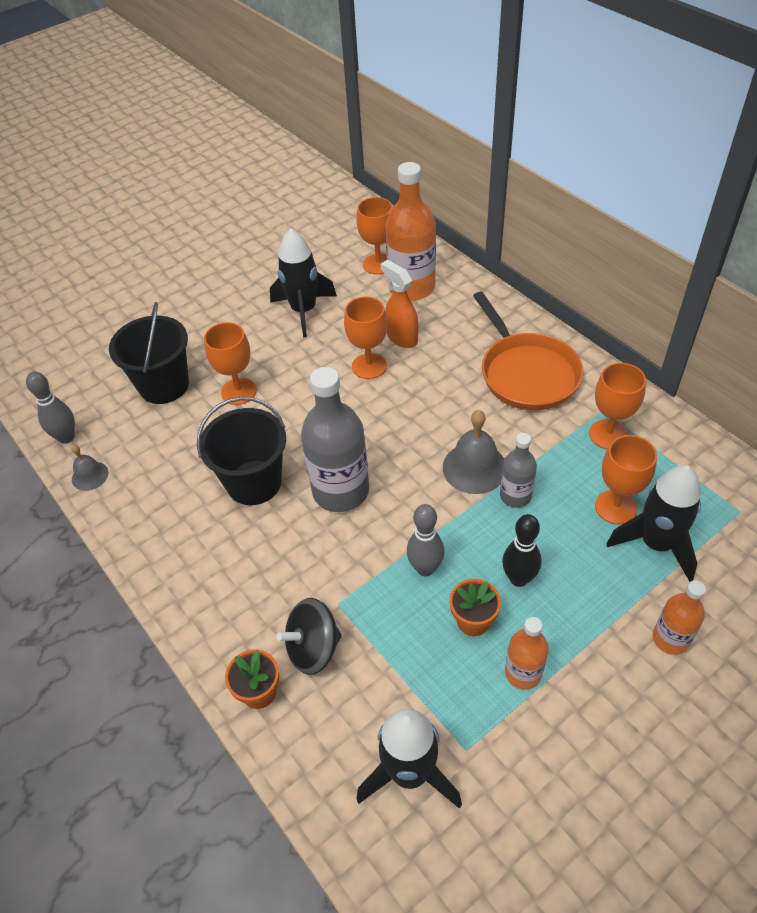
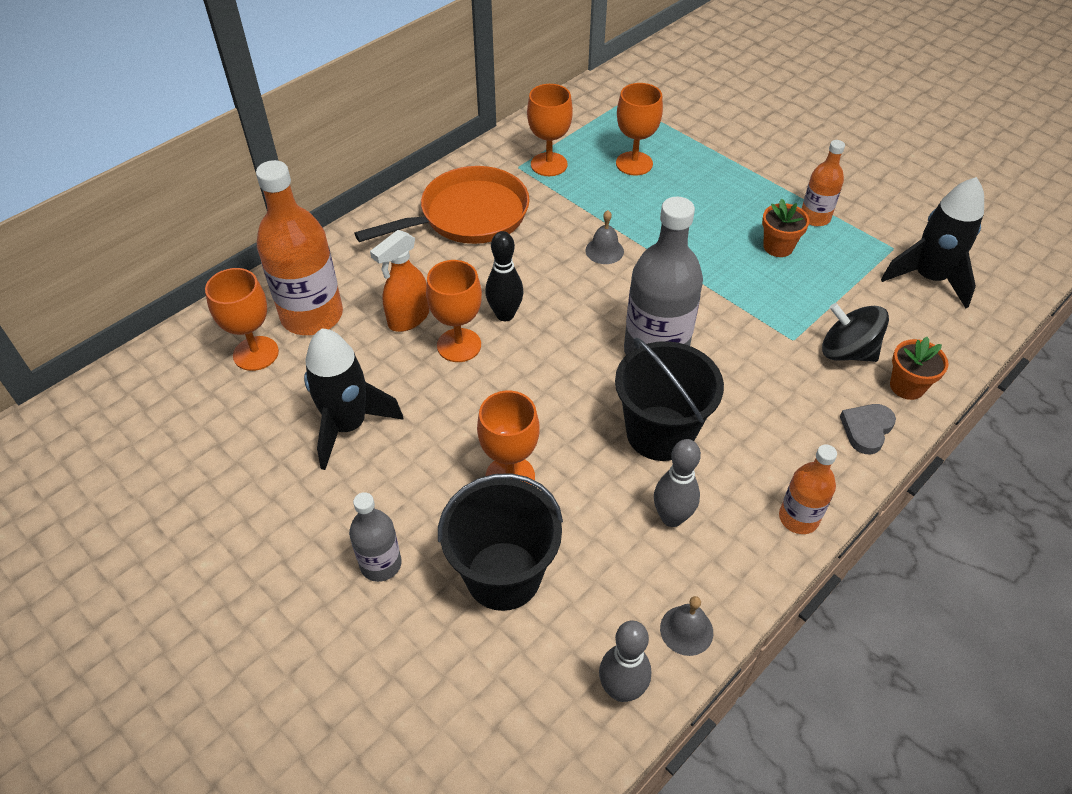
camera: 100 degrees left, 0 degrees up
black spinning top [276,598,342,675] -> black spinning top turned 150 degrees clockwise [822,303,889,362]
grey bowling pin [407,504,445,576] -> grey bowling pin moved to [654,439,701,527]
grey bell [443,410,505,494] -> grey bell [585,210,624,264], size x0.58
grey bottle [500,433,537,508] -> grey bottle moved to [349,492,402,582]
black bowling pin [502,514,542,587] -> black bowling pin moved to [485,231,524,321]
black rocket [606,465,701,582] -> none
orange bottle [653,580,706,655] -> orange bottle moved to [779,444,837,534]
none -> grey heart [840,404,896,454]

